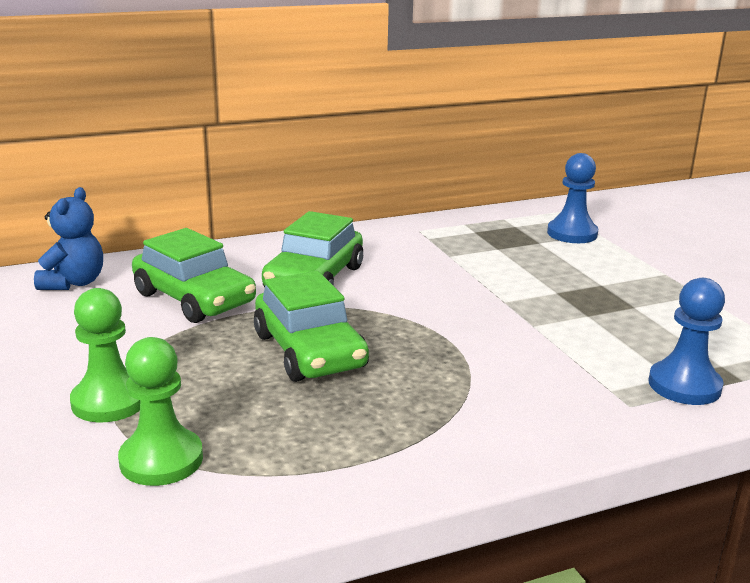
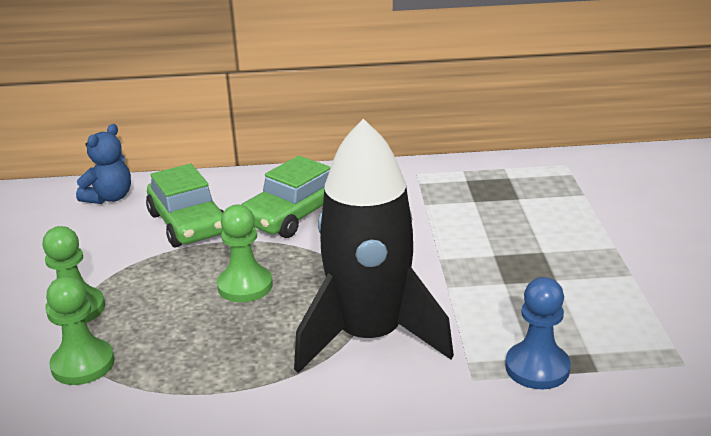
camera: 20 degrees right, 5 degrees up
green car [254,271,369,382] -> green pawn [217,204,273,302]
blue pawn [547,153,598,243] -> none
none -> black rocket [294,119,454,373]

